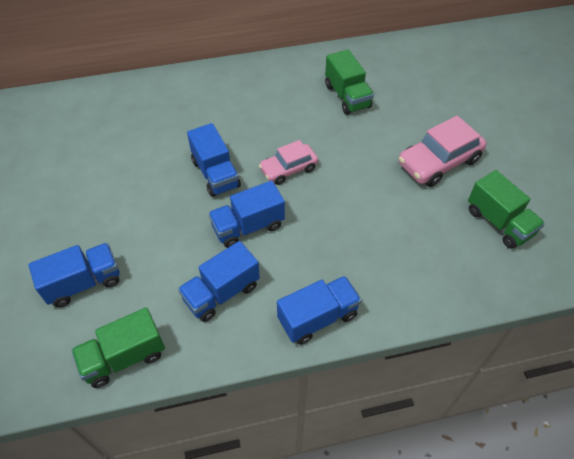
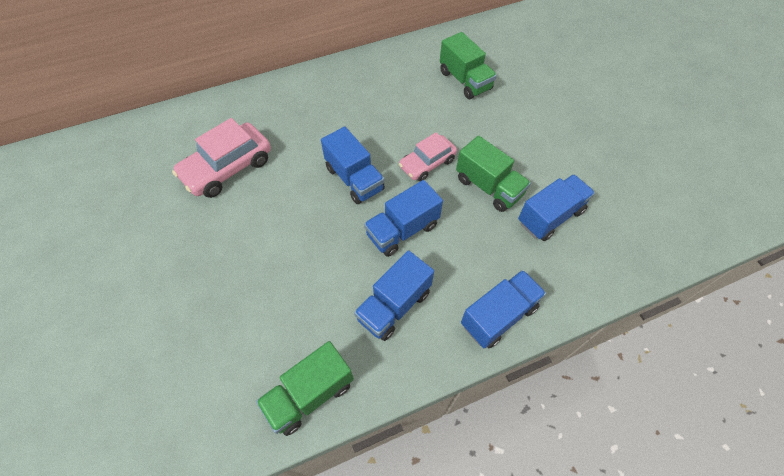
camera: 10 degrees left, 5 degrees up
blue truck [28,243,120,307] -> blue truck moved to [518,174,595,241]
pink car [398,116,486,187] -> pink car moved to [172,118,271,198]
green truck [468,170,545,249] -> green truck moved to [456,136,531,212]

